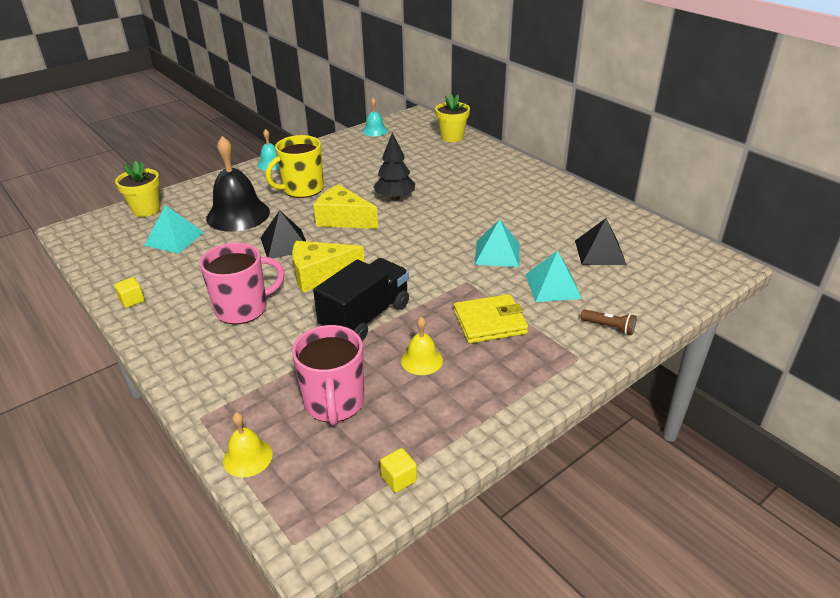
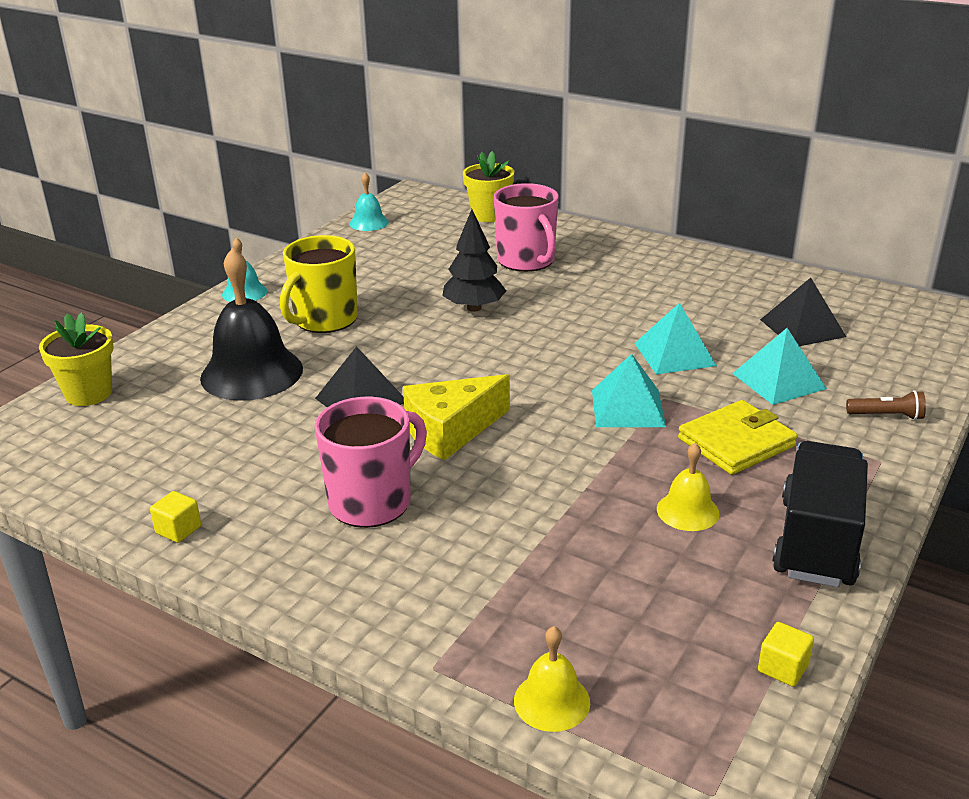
camera: 20 degrees left, 5 degrees down
turquoise pyramid [144,205,204,254] -> turquoise pyramid moved to [592,354,666,427]
pink mug [292,325,364,425] -> pink mug moved to [494,183,559,272]
black truck [313,258,409,341] -> black truck moved to [772,441,868,587]
yellow cheese [314,184,378,229] -> none

